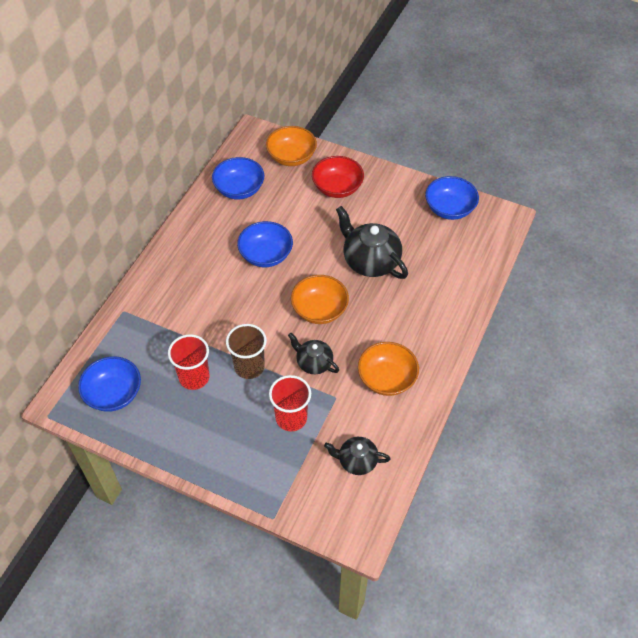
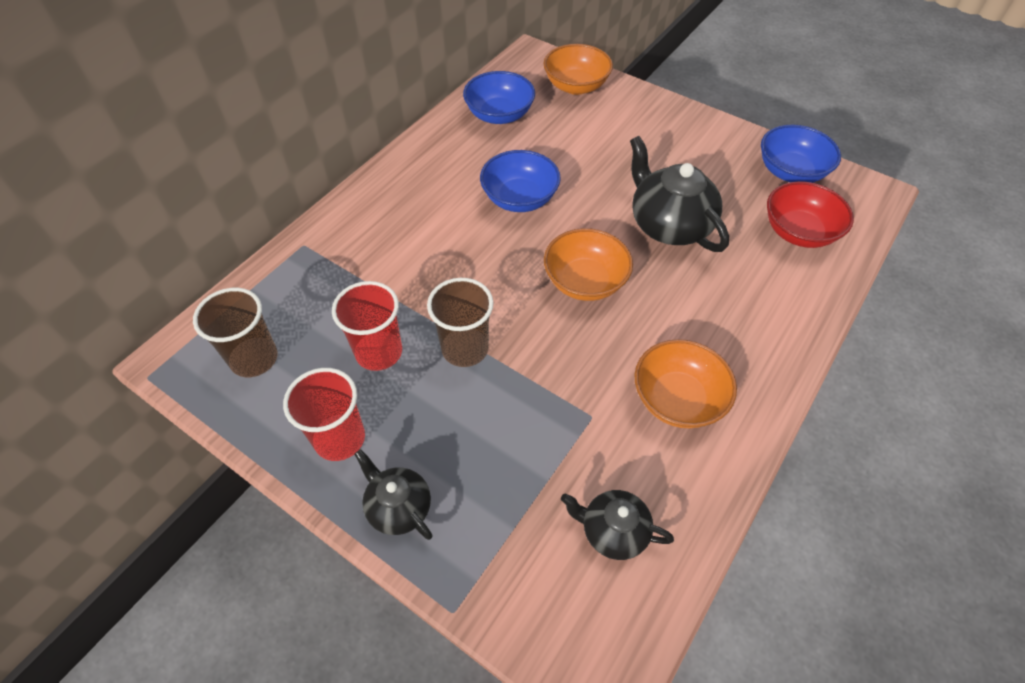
camera: 10 degrees right, 0 degrees up
blue bowl [78,356,141,412] -> brown cup [193,288,278,377]
red cup [269,375,311,431] -> red cup moved to [283,368,365,461]
black teapot [288,333,339,374] -> black teapot moved to [354,449,433,540]
red bowl [312,156,364,198] -> red bowl moved to [767,181,854,248]

